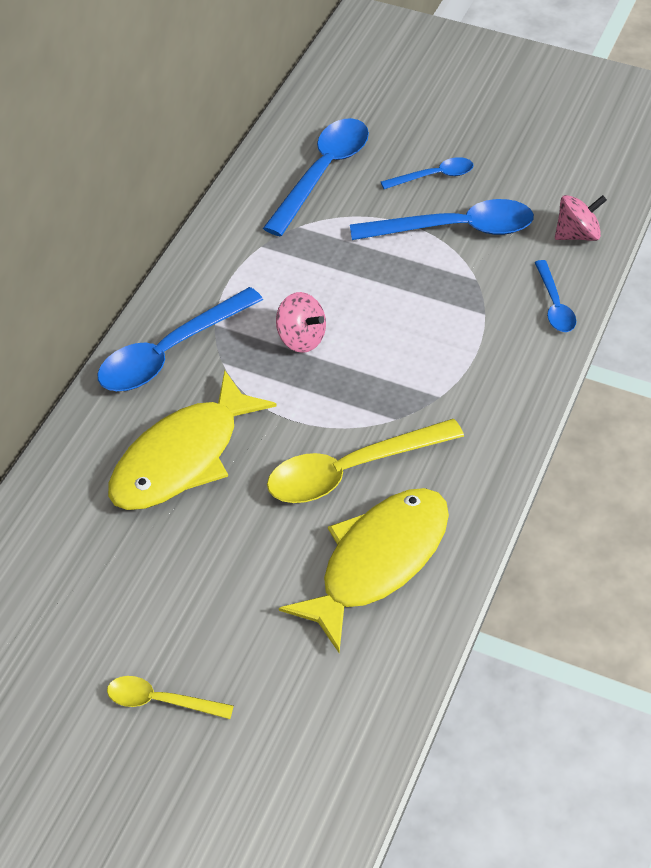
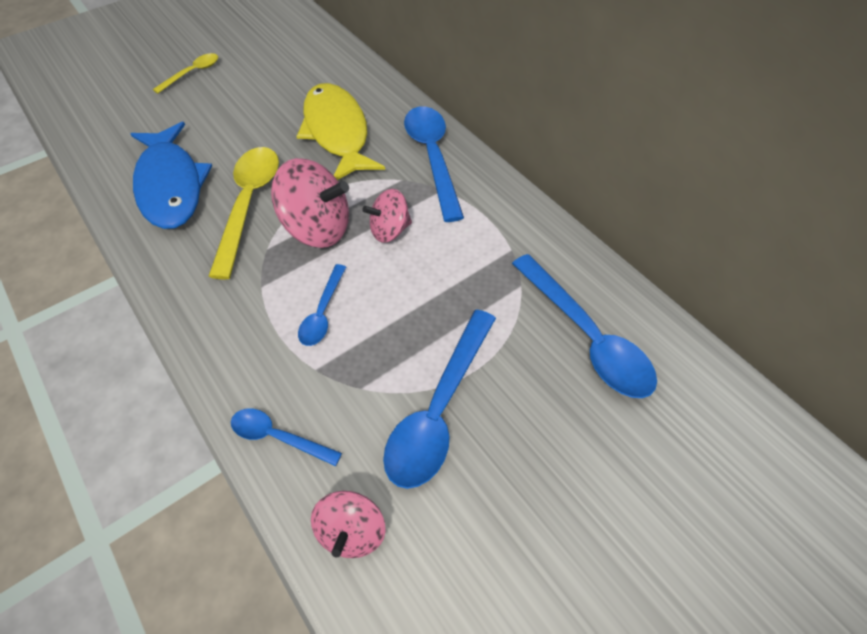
camera: 120 degrees right, 5 degrees up
yellow fish [279,488,449,653] -> blue fish [131,122,212,229]
blue spoon [381,157,474,189] -> blue spoon moved to [298,264,346,346]
none -> pink spinning top [271,158,349,248]

